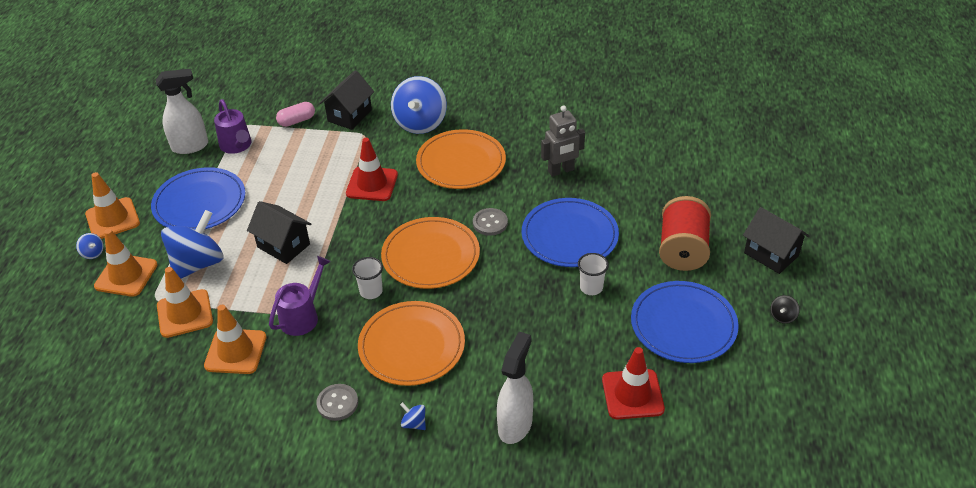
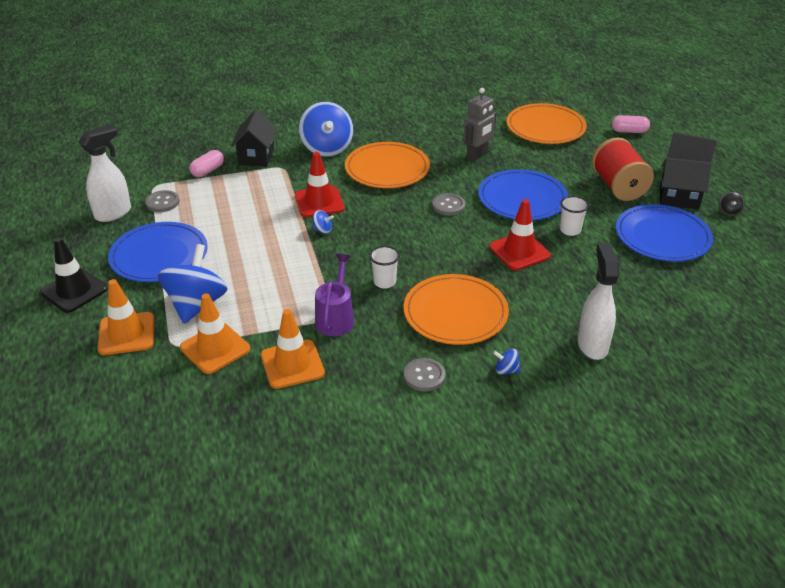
camera: 25 degrees left, 5 degrees down
blue spinning top [76,233,104,259] -> blue spinning top moved to [312,210,334,234]
orange traffic cone [85,172,140,239] -> black traffic cone [40,237,108,313]
purple watering can [214,99,251,154] -> grey button [145,190,179,212]
black house [247,201,311,264] -> black house moved to [660,158,712,210]
orange plate [381,217,480,289] -> orange plate moved to [507,103,587,144]
red traffic cone [602,347,665,419] -> red traffic cone moved to [489,199,551,270]
none -> pink capsule [612,115,650,133]

